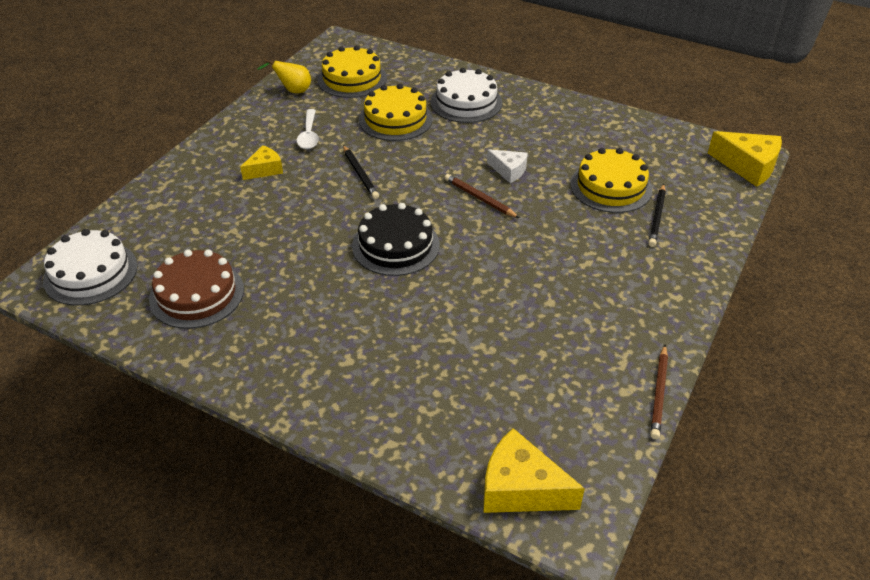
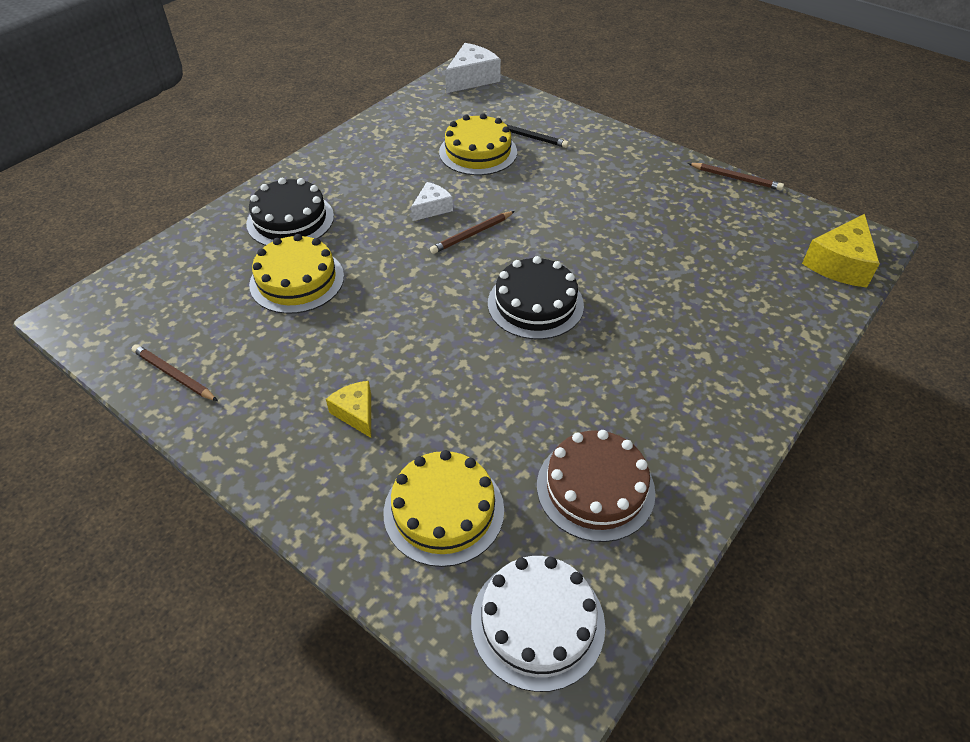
camera: 80 degrees left, 5 degrees up
yellow pear [257,59,311,93] -> brown pencil [132,344,218,401]
white spoon [297,109,319,149] -> none
yellow cake [317,45,387,98] -> yellow cake moved to [384,450,504,567]
black pencil [343,145,379,199] -> none
white cake [431,68,503,123] -> black cake [246,178,334,246]
yellow cheese [708,131,782,187] -> white cheese [445,43,501,93]

